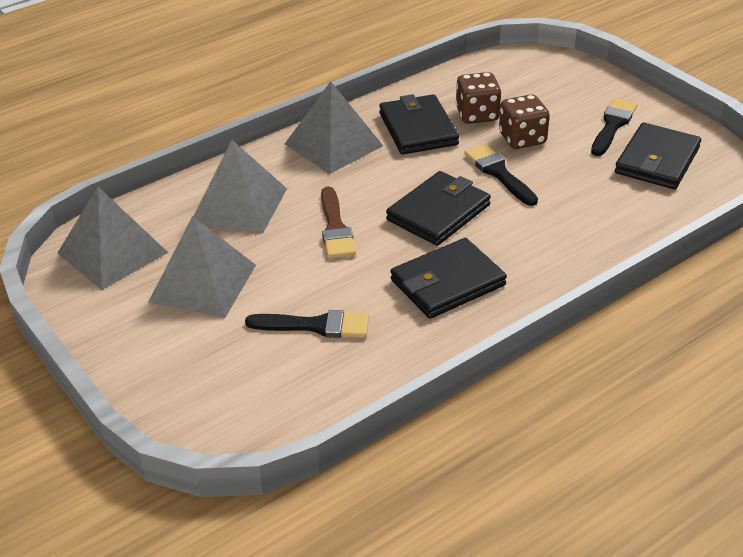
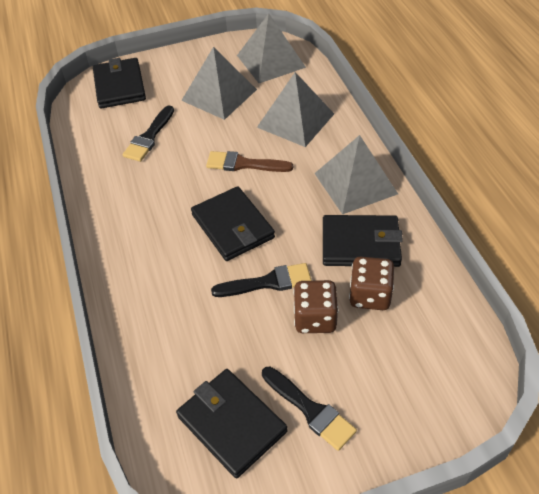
camera: 110 degrees right, 10 degrees up
black wallet [391,238,507,319] -> black wallet moved to [93,58,146,109]

